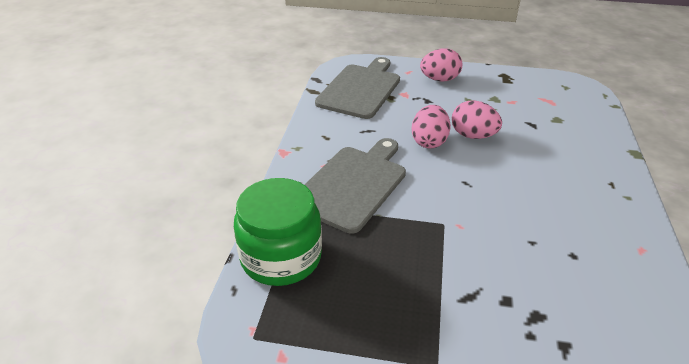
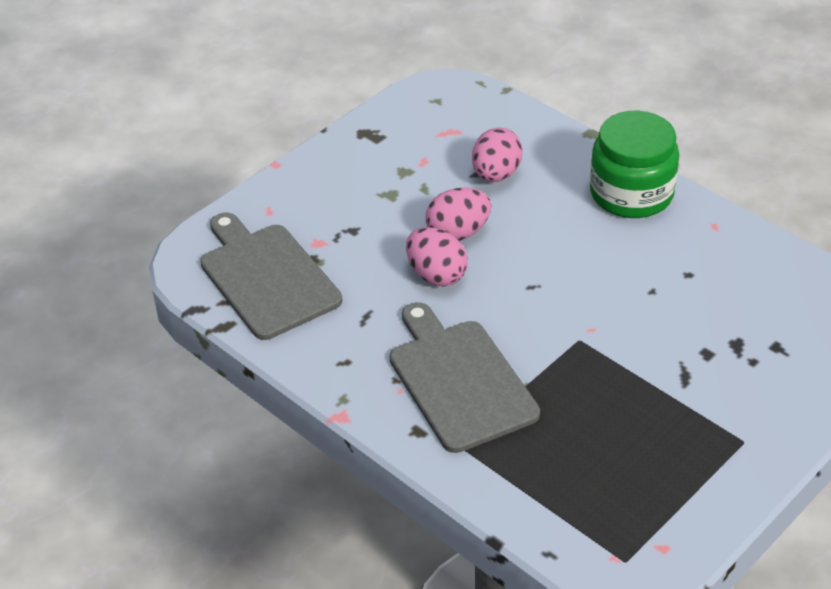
camera: 55 degrees left, 5 degrees up
green jar [234,178,322,286] -> green jar moved to [590,111,679,218]
pink egg [420,49,462,81] -> pink egg moved to [472,128,523,182]

